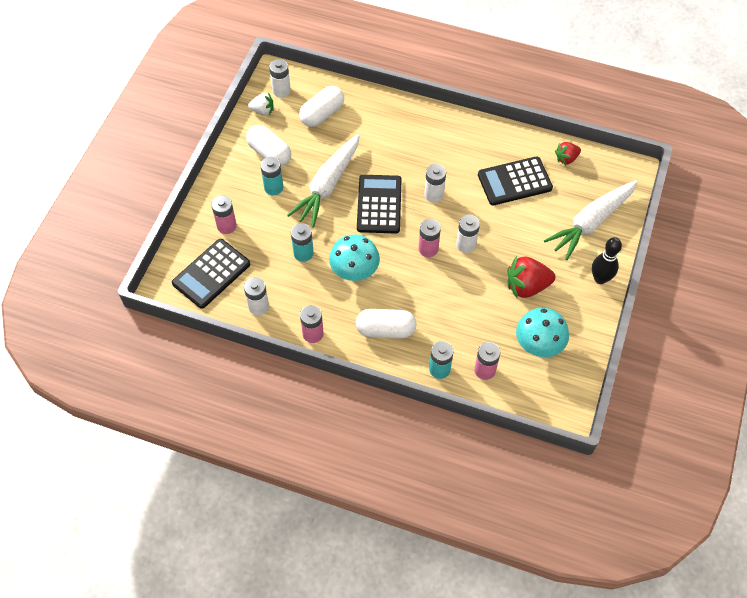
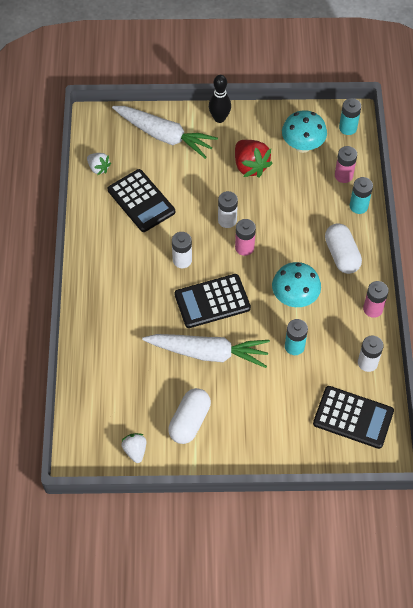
camera: 110 degrees left, 0 degrees up
pink battery [211,196,237,234] -> none
turquoise battery [260,157,283,195] -> turquoise battery moved to [339,98,361,135]
white battery [269,59,291,98] -> none
white capsule [299,86,344,127] -> none
red strawberry [555,142,581,165] -> white strawberry [87,153,111,175]

